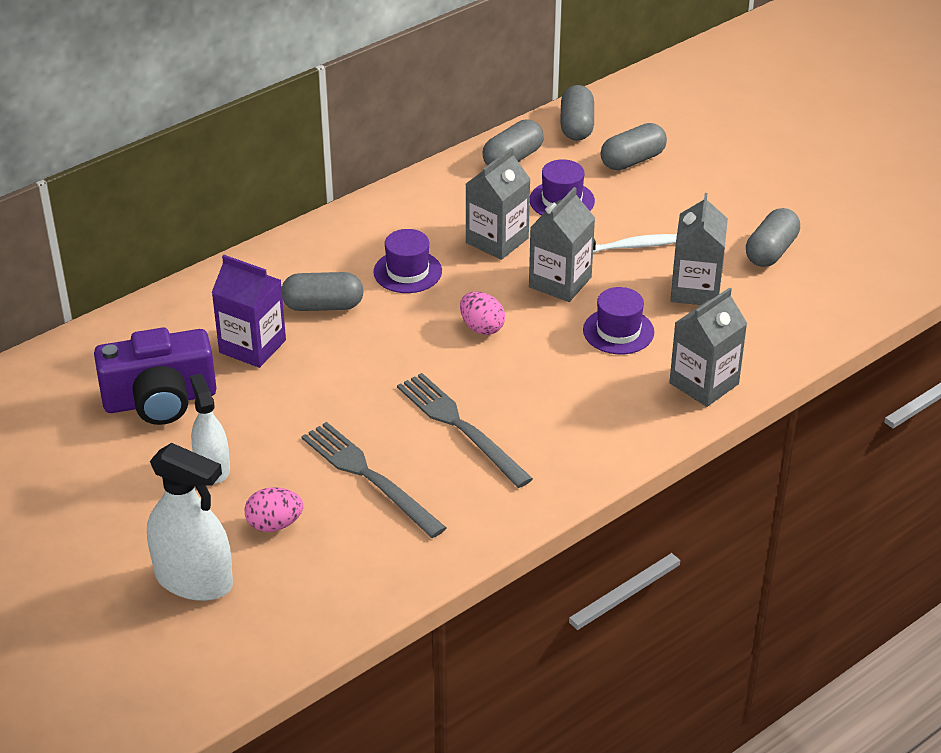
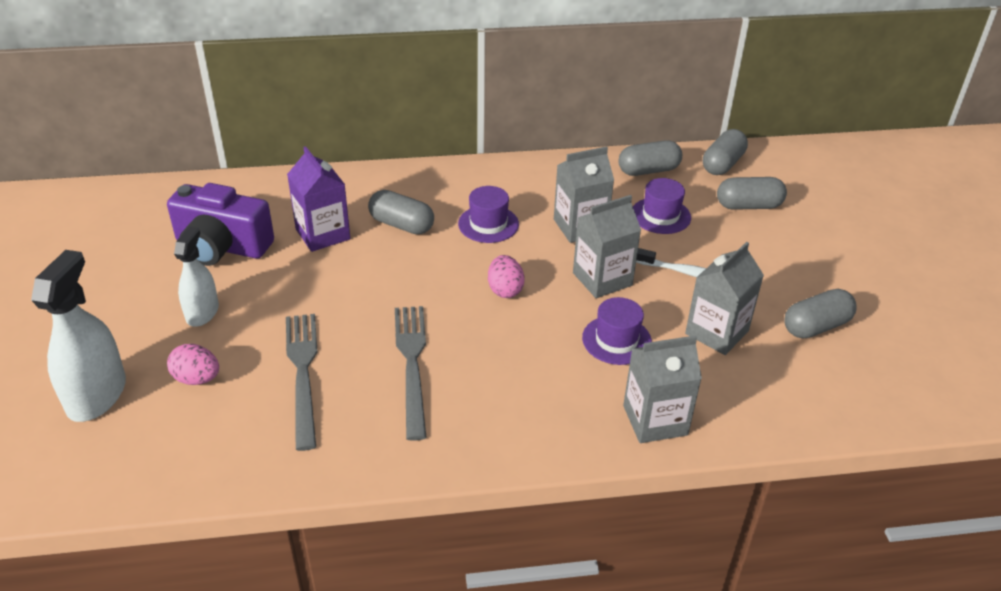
camera: 30 degrees right, 0 degrees up
white spray bottle [147,443,233,601] -> white spray bottle turned 135 degrees counterclockwise [31,250,126,422]

